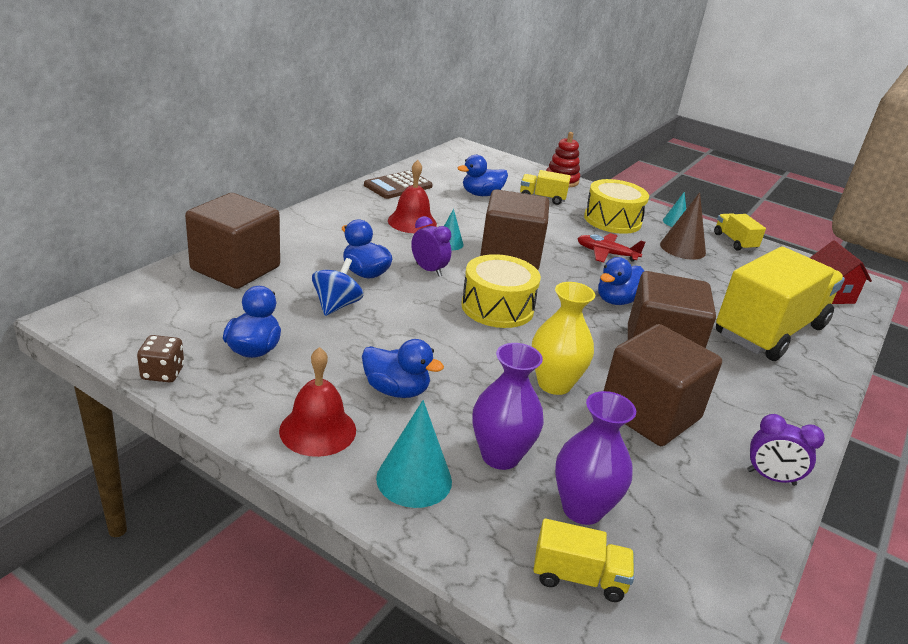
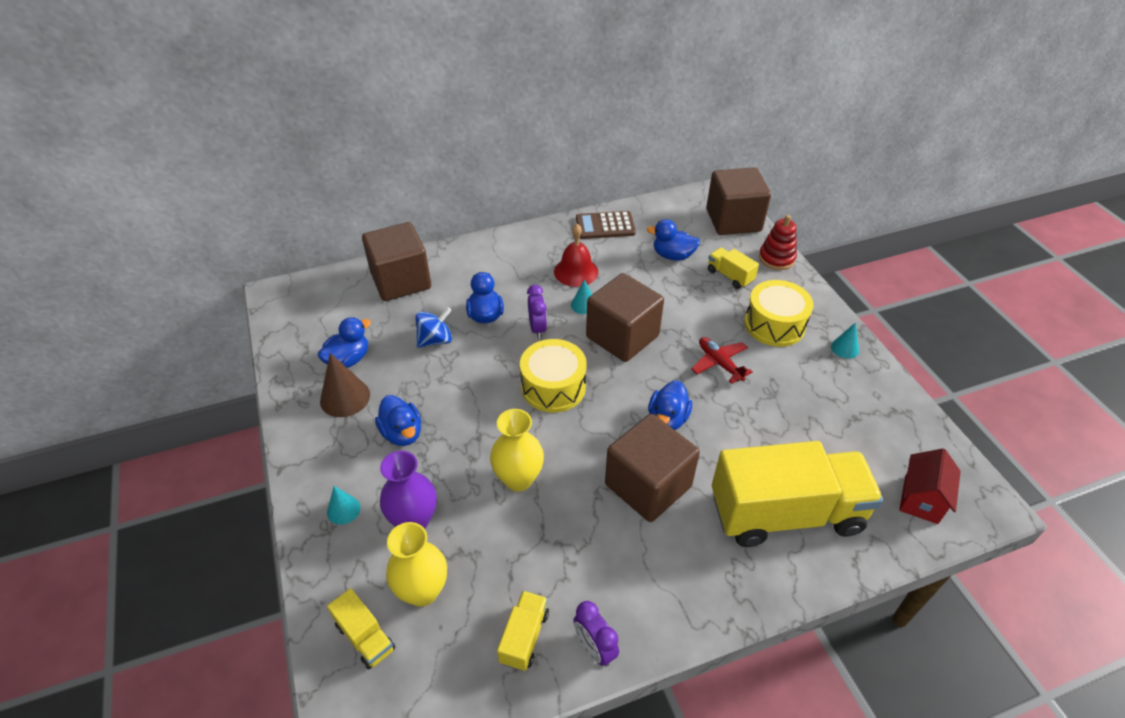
camera: 40 degrees right, 15 degrees up
brown dice [137,335,184,383] -> none
red bell [279,347,356,457] -> none
turquoise cone [376,400,452,508] -> turquoise cone [327,486,360,525], size x0.59
purple vase [555,391,636,525] -> yellow vase [386,522,447,607]
blue duck [598,257,644,305] -> blue duck turned 60 degrees counterclockwise [648,380,692,430]
brown cube [604,324,722,446] -> brown cube moved to [706,167,771,235]
brown cone [660,192,706,260] -> brown cone moved to [320,353,370,417]
yellow truck [714,213,766,251] -> yellow truck moved to [497,591,549,671]

